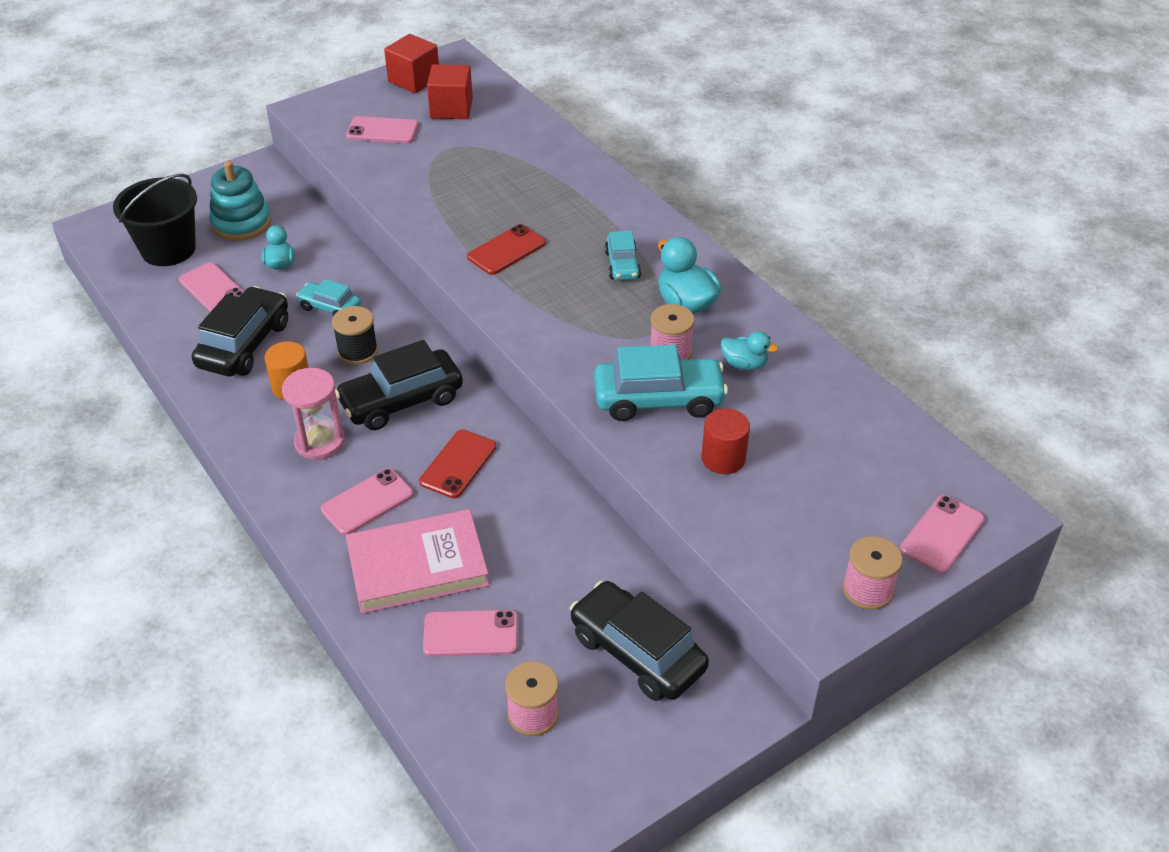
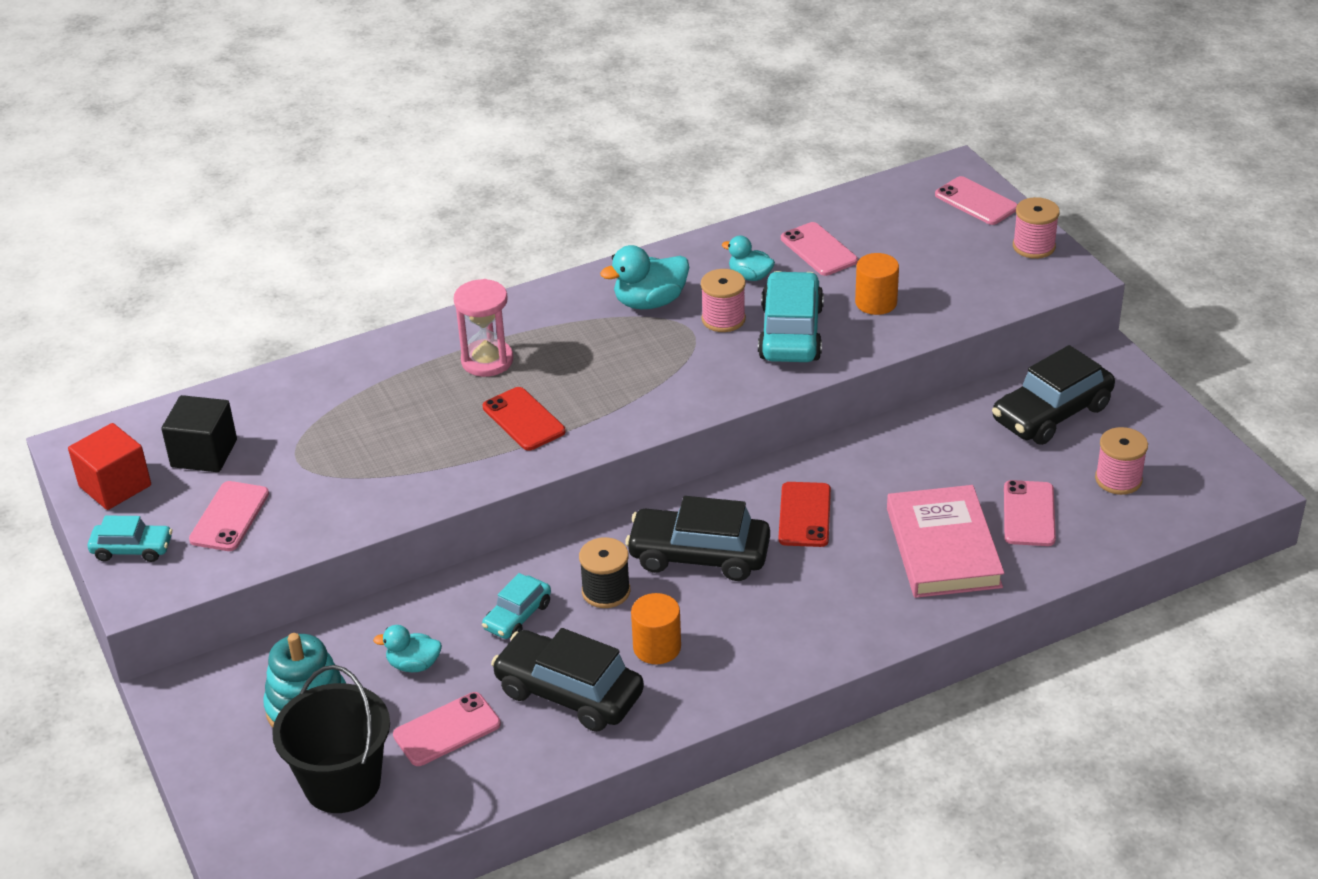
camera: 80 degrees left, 5 degrees down
pink hourglass [282,368,345,460] -> pink hourglass moved to [454,279,513,377]
pink phone [321,468,414,535] -> pink phone moved to [781,222,858,276]
black car [335,340,463,430] -> black car turned 120 degrees clockwise [625,496,770,581]
red phone [419,430,496,499] -> red phone turned 60 degrees clockwise [778,482,831,547]
red cube [427,64,473,119] -> black cube [161,395,237,472]
turquoise car [605,231,641,280] -> turquoise car moved to [88,515,172,562]
red cylinder [701,408,750,474] -> orange cylinder [855,253,899,315]
turquoise duck [721,331,778,370] -> turquoise duck turned 90 degrees counterclockwise [722,236,775,281]

